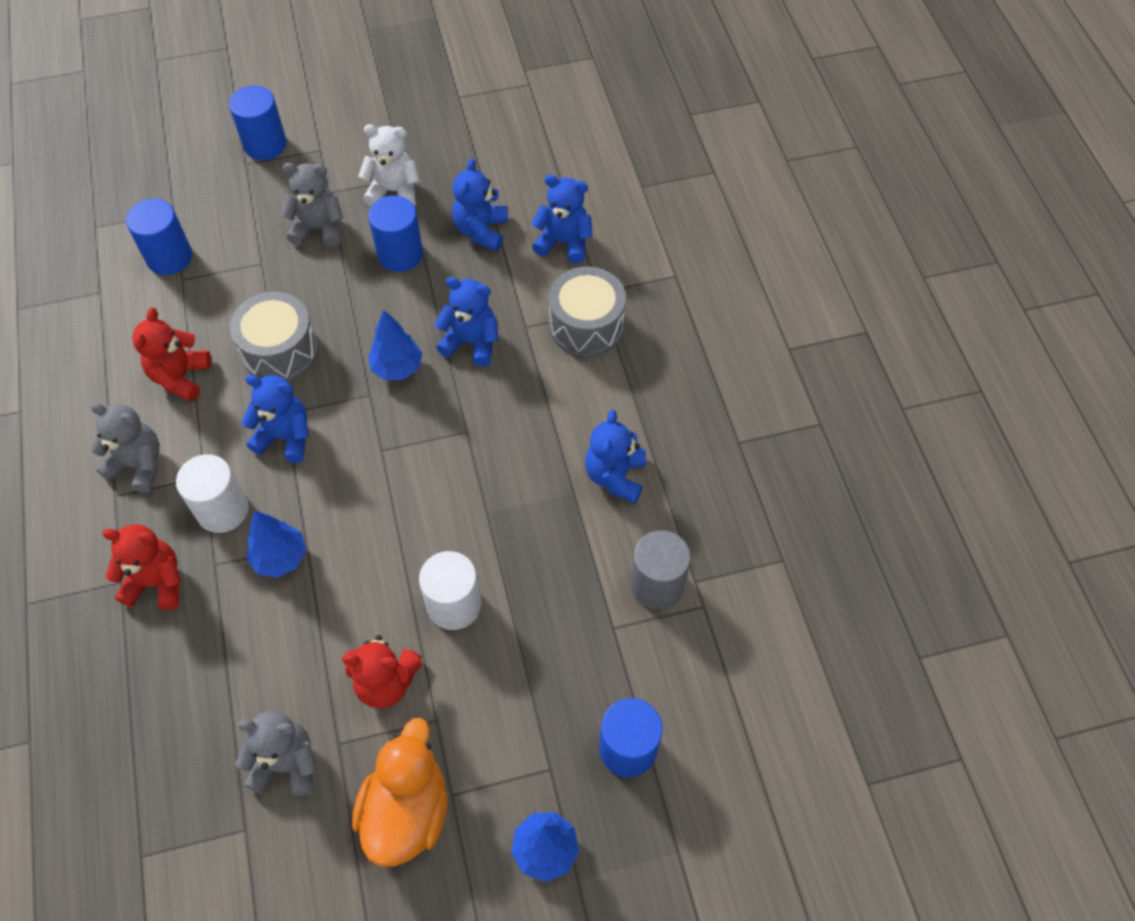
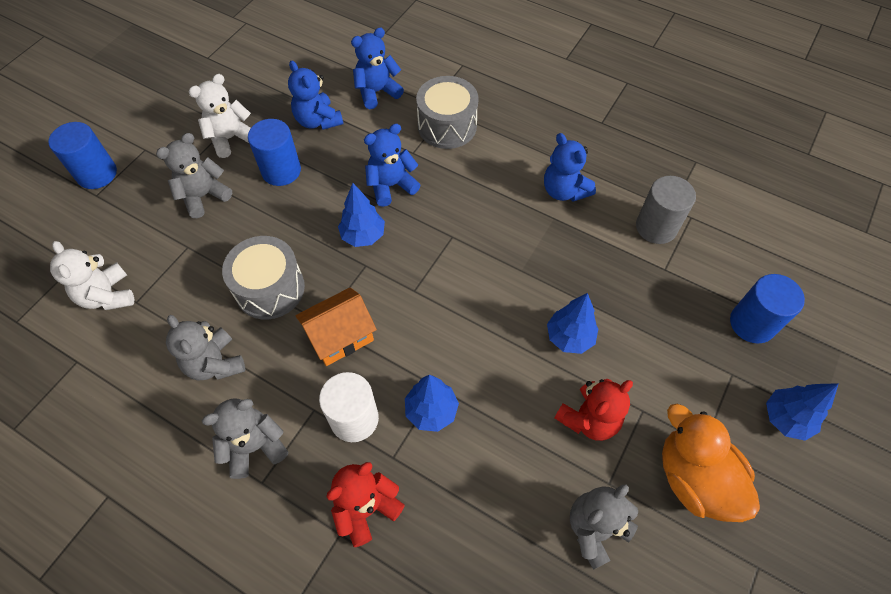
camera: 45 degrees left, 0 degrees up
blue cylinder [126,199,192,275] -> white teddy bear [50,241,134,310]
red teddy bear [132,308,211,402] -> grey teddy bear [166,315,245,381]
blue teddy bear [241,375,309,463] -> orange house [295,287,377,366]
white cylinder [419,551,481,630] -> blue tree [547,293,598,354]

